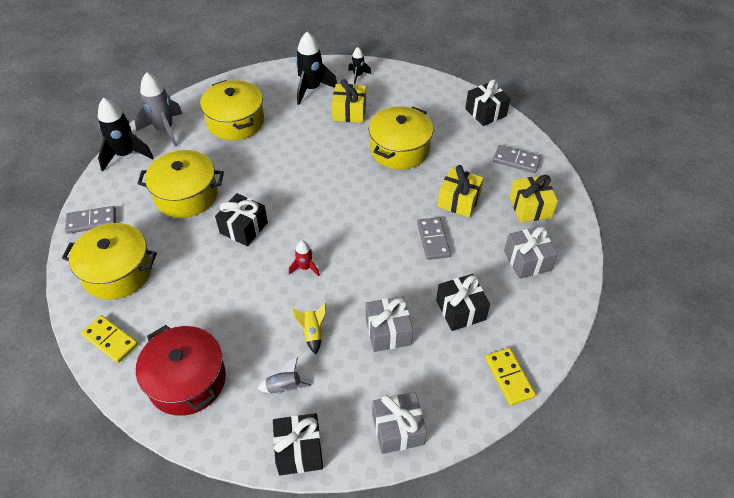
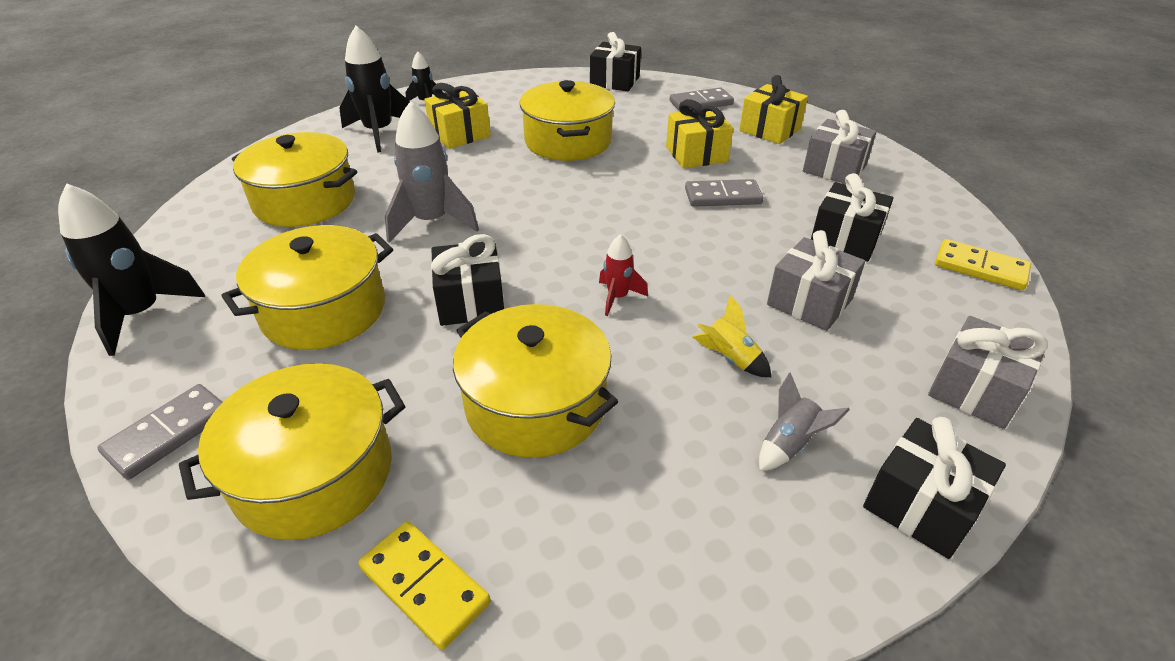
camera: 40 degrees left, 10 degrees down
yellow domino [81,315,138,363] -> yellow domino turned 45 degrees clockwise [358,521,491,650]
grey rocket [134,72,183,146] -> grey rocket moved to [385,101,479,243]
red pot [136,325,226,416] -> none
grey domino [417,217,451,260] -> grey domino turned 45 degrees counterclockwise [685,179,764,207]
none -> yellow pot [453,304,618,458]

